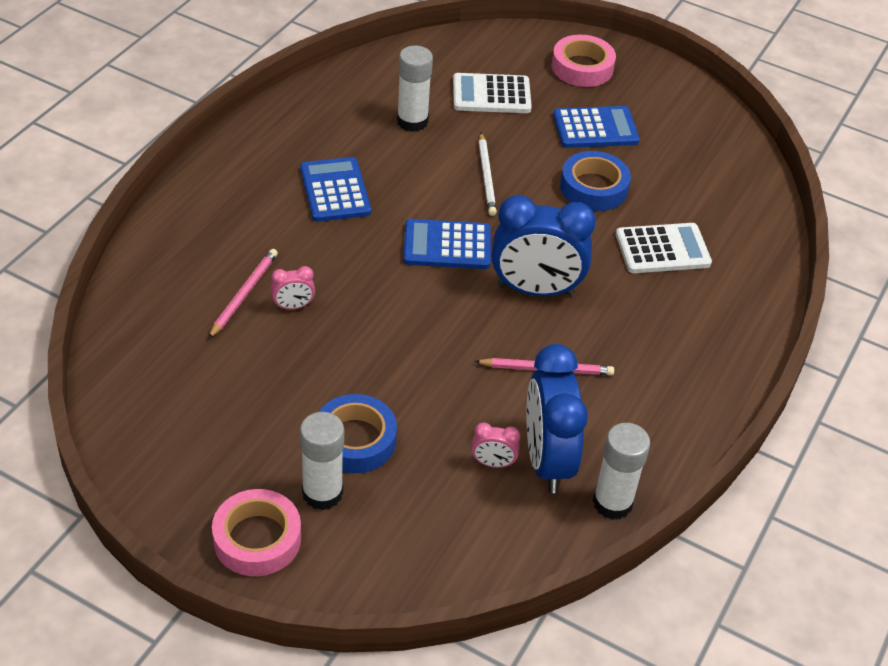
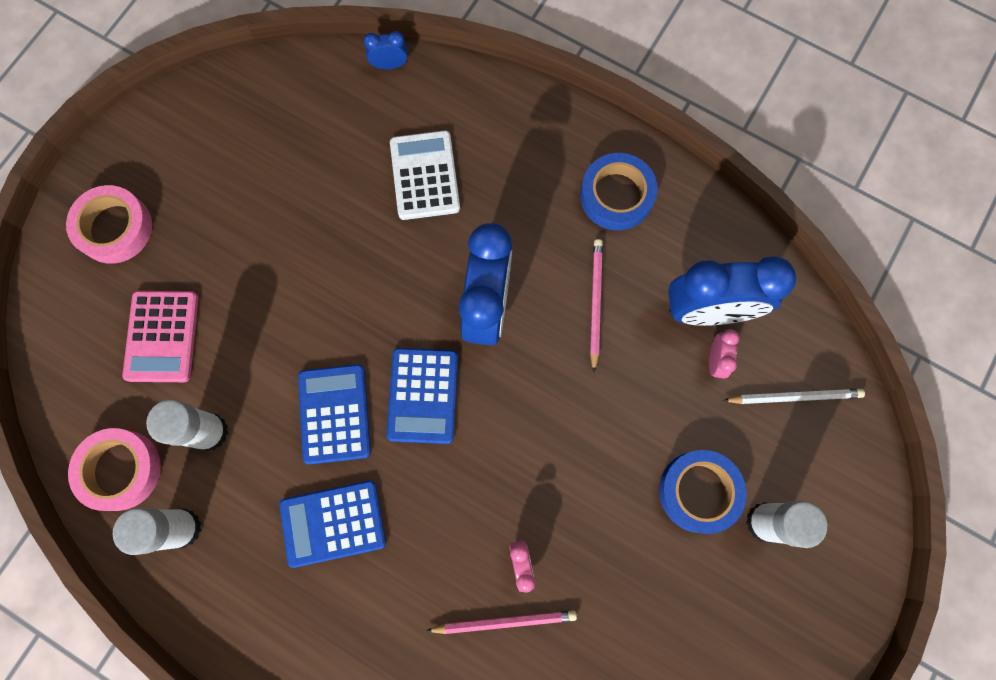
camera: 85 degrees left, 30 degrees up
pink pencil [208,249,278,339] -> pink pencil turned 150 degrees clockwise [426,610,577,634]
pink tape [212,489,301,576] -> pink tape moved to [68,428,161,511]
white calculator [453,73,532,113] -> pink calculator [122,291,199,382]
white pencil [479,133,497,216] -> white pencil moved to [723,389,865,404]
blue calculator [553,106,640,148] -> blue calculator moved to [298,364,371,465]
blue tape [560,151,631,211] -> blue tape moved to [580,153,658,230]
white glue stick [592,423,650,520] -> white glue stick moved to [112,508,201,555]
none -> blue clock [364,31,408,70]

